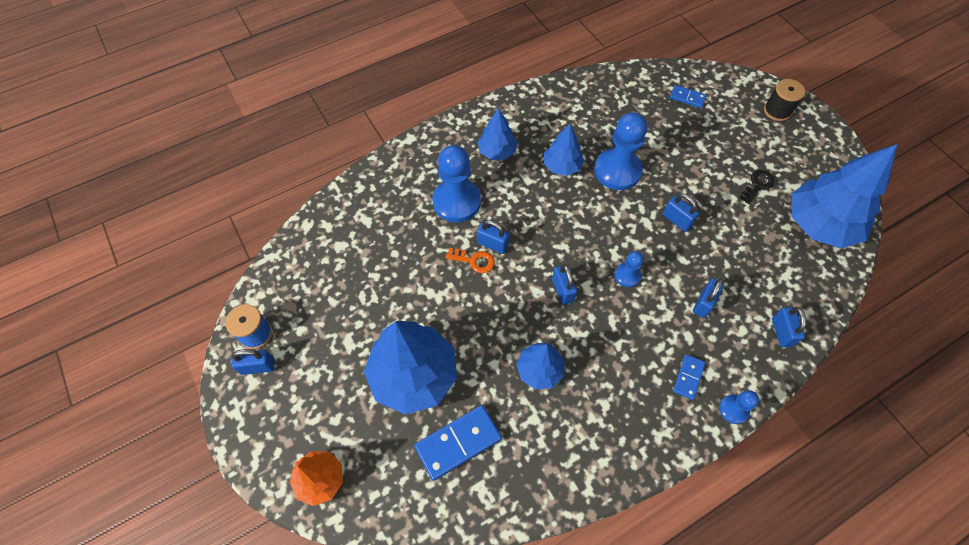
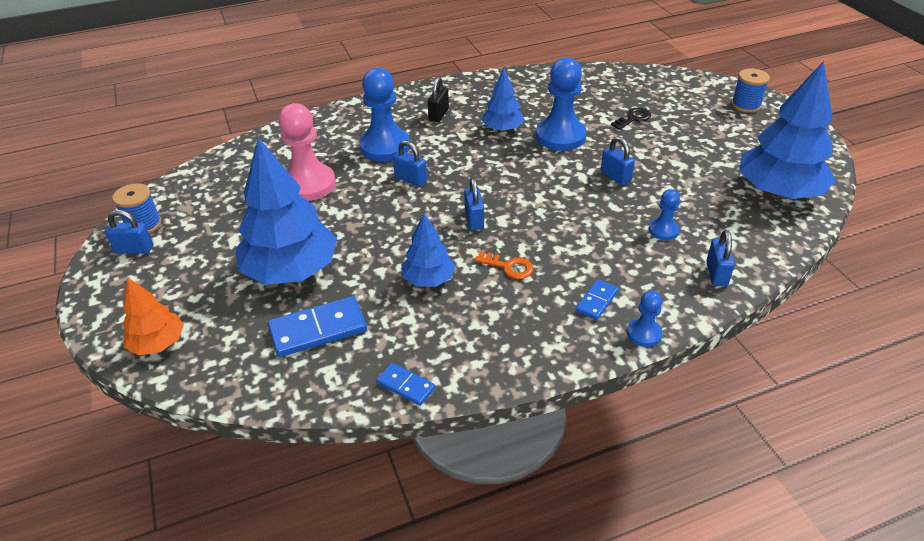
camera: 10 degrees right, 20 degrees down
orange key [445,248,495,273] -> orange key moved to [475,251,534,279]
blue tree [477,108,517,160] -> black padlock [428,77,449,122]
blue pawn [615,251,644,287] -> blue pawn moved to [649,189,680,240]
blue domino [670,85,706,108] -> blue domino moved to [377,363,435,406]
blue padlock [693,278,724,318] -> none
black key [740,170,775,204] -> black key moved to [611,108,651,130]
black spool [764,79,805,121] -> blue spool [731,69,770,113]
none -> pink pawn [279,103,336,201]

